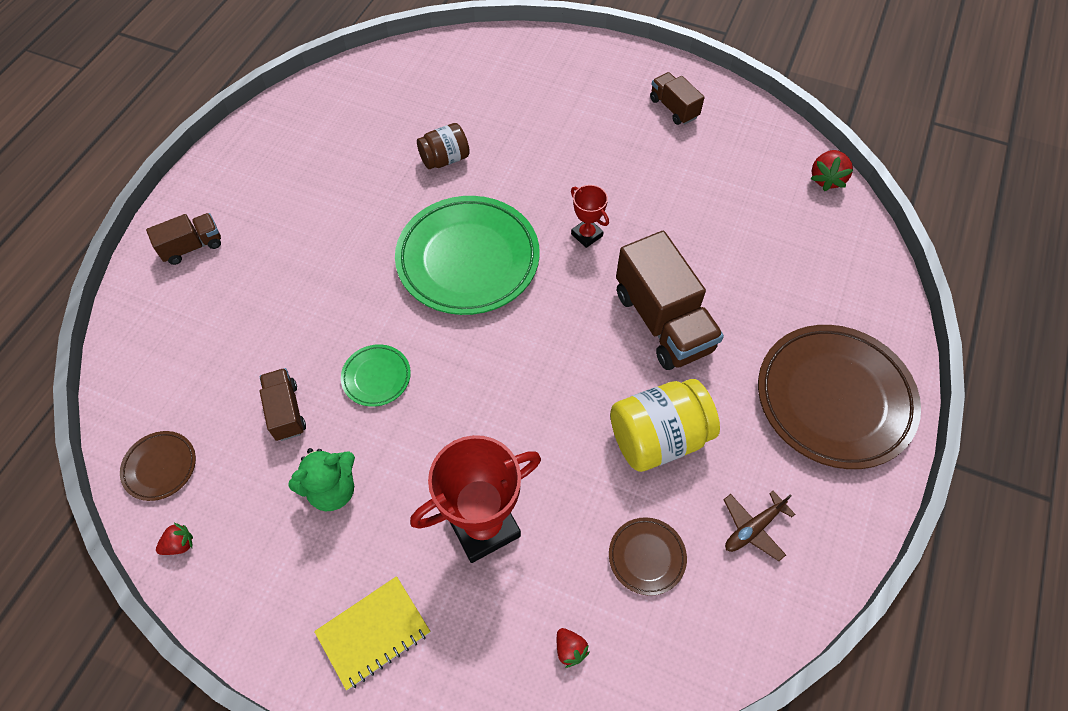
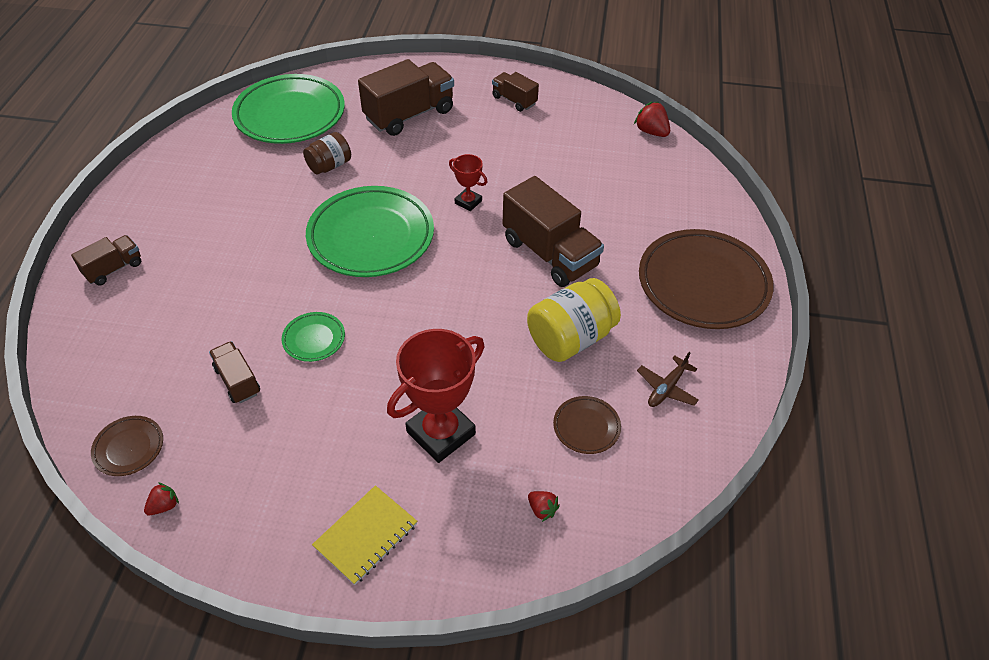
camera: 15 degrees left, 10 degrees down
green teddy bear [288,448,355,511] -> none
red strawberry [810,150,853,191] -> red strawberry turned 135 degrees clockwise [634,101,670,137]
none -> green plate [232,74,345,144]
none -> brown truck [358,59,454,136]

